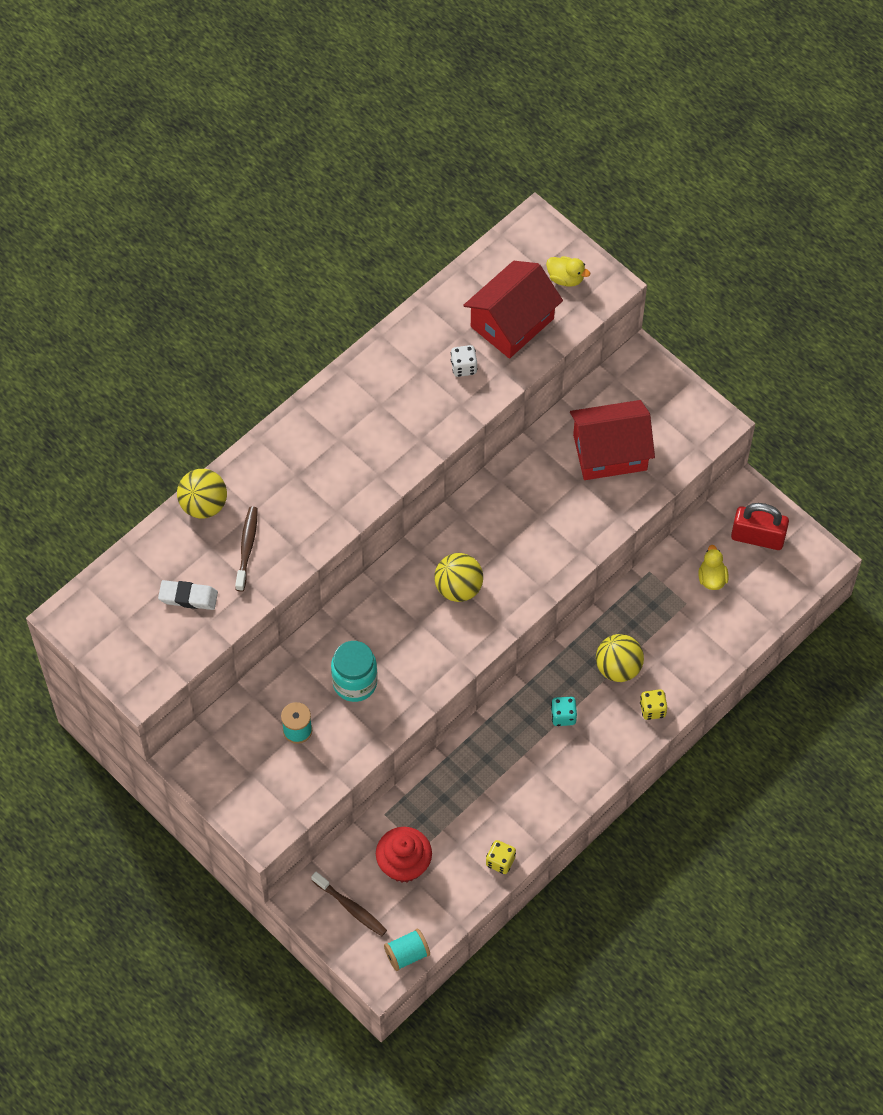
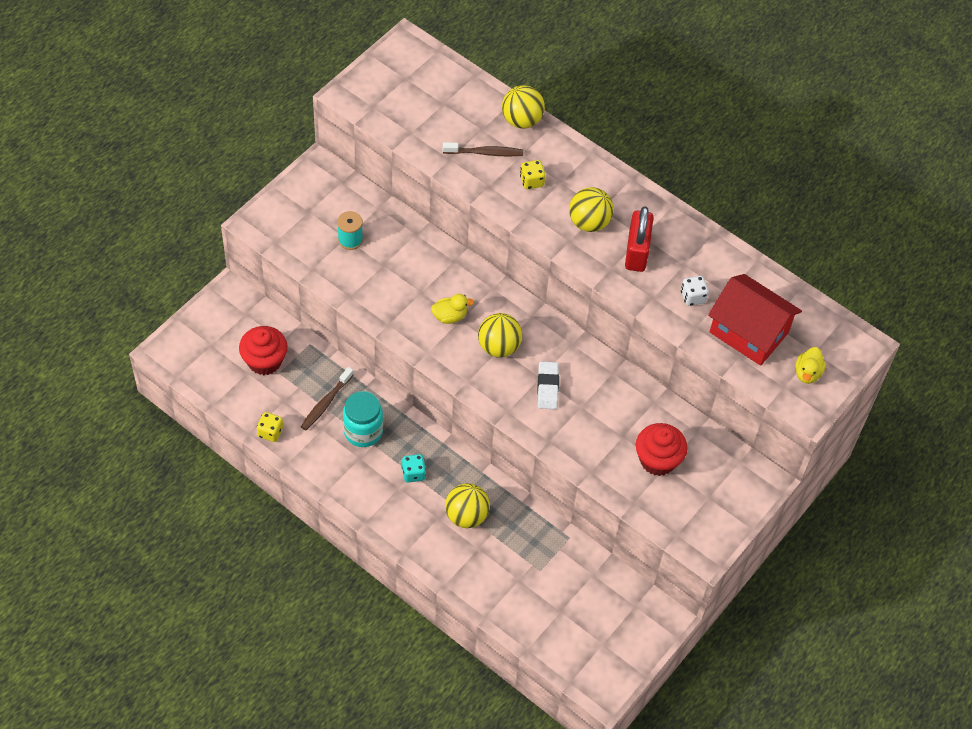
camera: 80 degrees right, 5 degrees down
white eraser [158,580,218,610] -> white eraser moved to [537,361,559,409]
brown toothbrush [311,872,387,936] -> brown toothbrush moved to [301,367,354,430]
turquoise jar [331,641,378,702] -> turquoise jar moved to [343,391,383,447]
turquoise spool [384,929,430,971] -> none
red house [570,400,655,480] -> red cupcake [636,423,687,476]
yellow dice [640,689,667,720] -> yellow dice moved to [520,160,546,189]
yellow duck [699,545,729,590] -> yellow duck moved to [431,294,474,324]
red padlock [731,503,789,550] -> red padlock moved to [625,206,654,272]
none -> yellow ball [569,187,614,232]

